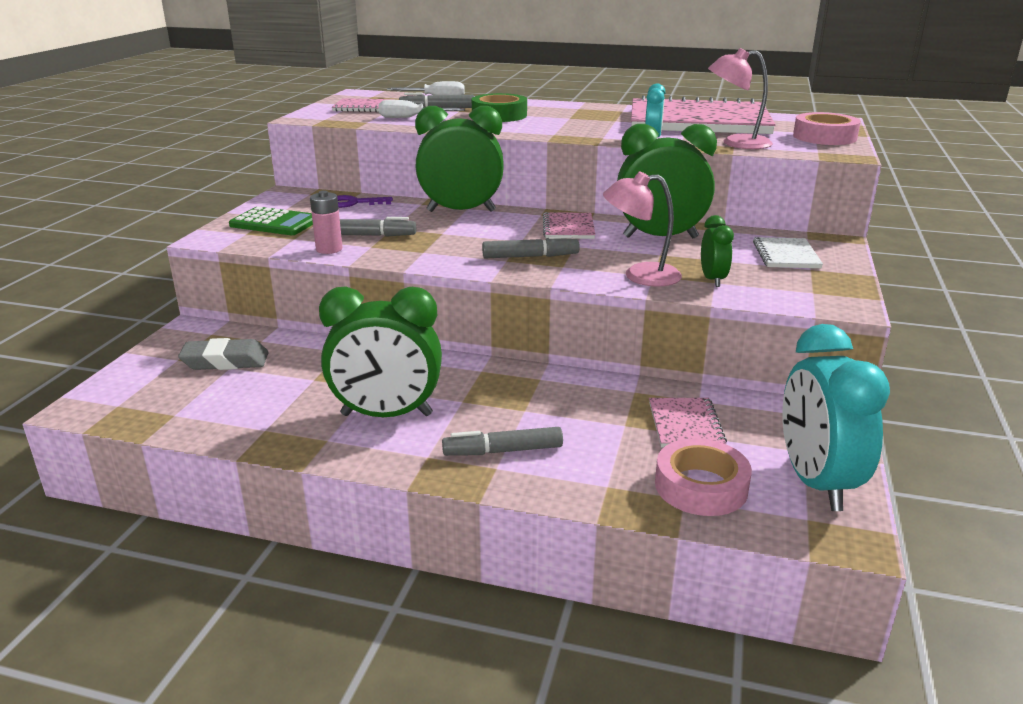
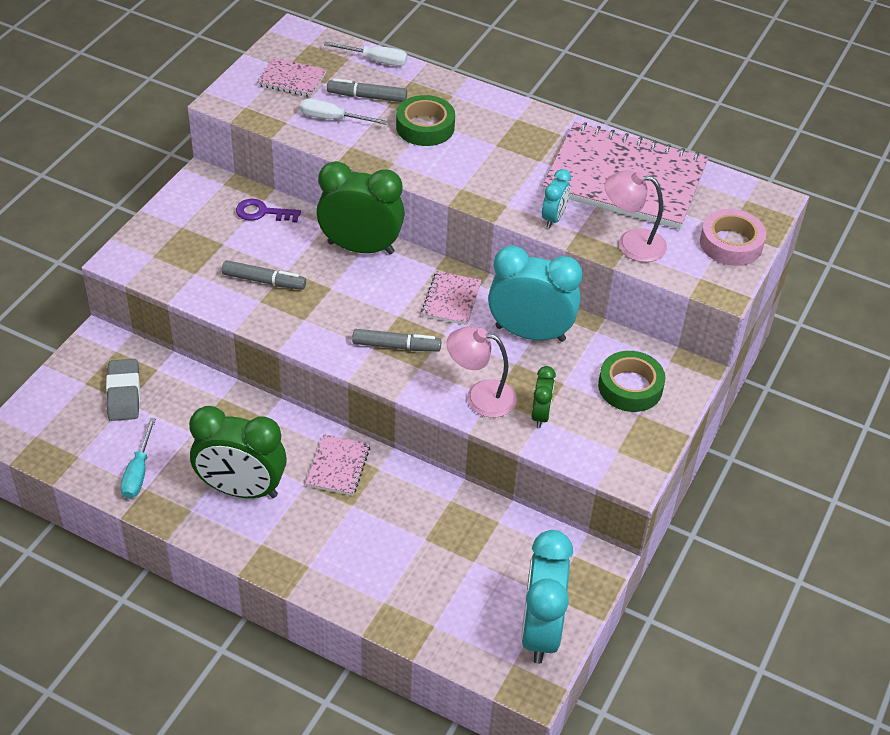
camera: 10 degrees right, 20 degrees up
grey eraser [178,338,269,370] -> grey eraser turned 75 degrees clockwise [106,359,140,421]
green calculator [229,207,313,235] -> none
pink battery [310,191,342,254] -> none
grey marker [442,427,563,456] -> none
green clock [617,124,717,238] -> turquoise clock [488,245,583,342]
pink notebook [649,398,727,447] -> pink notebook moved to [305,434,370,496]
pink tape [655,438,752,516] -> none
white notebook [753,237,823,268] -> green tape [598,351,665,412]
none -> turquoise screwdriver [121,418,156,498]

